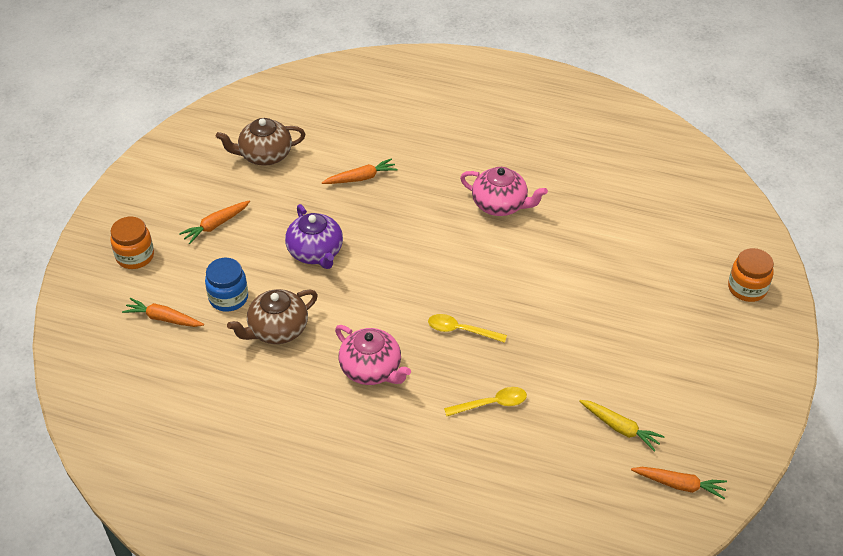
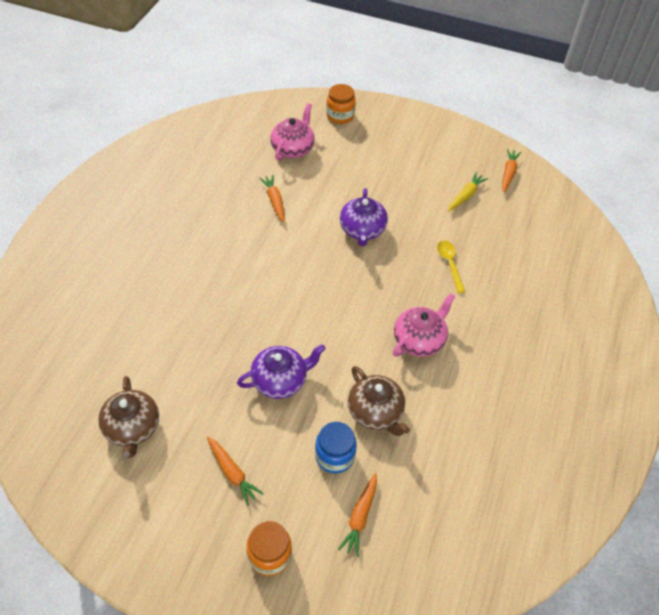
camera: 90 degrees left, 5 degrees up
orange carrot [322,158,398,184] -> orange carrot moved to [259,175,285,222]
yellow spoon [428,314,507,343] -> none
pink teapot [460,167,548,216] -> pink teapot moved to [270,103,315,161]
none -> purple teapot [340,188,388,246]

